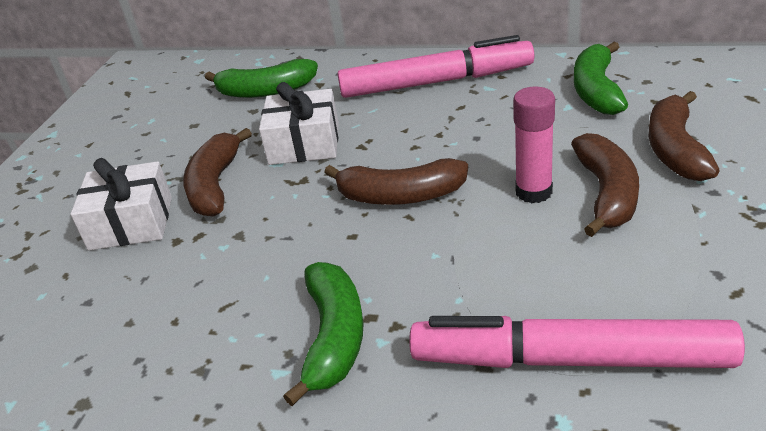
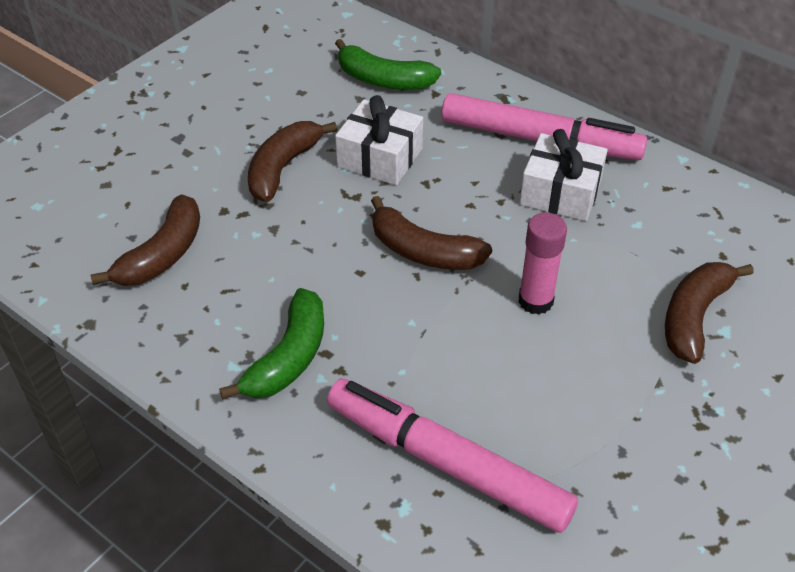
camera: 20 degrees right, 10 degrees up
white gift [71,158,172,250] -> white gift moved to [520,129,608,221]
brown banana [571,133,639,237] -> brown banana moved to [90,194,200,286]
green banana [574,42,628,115] -> none

